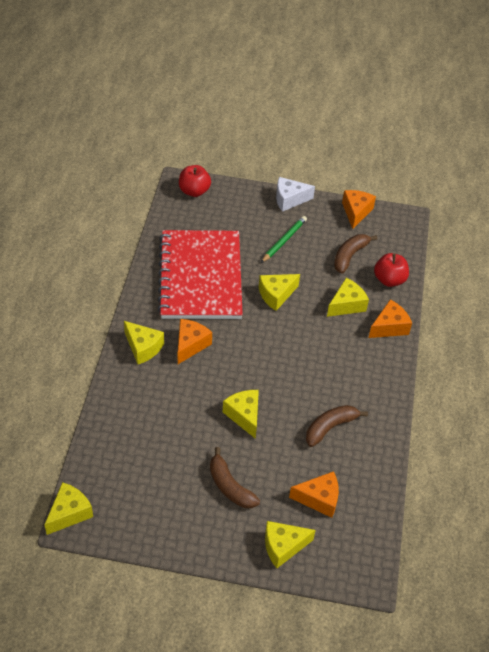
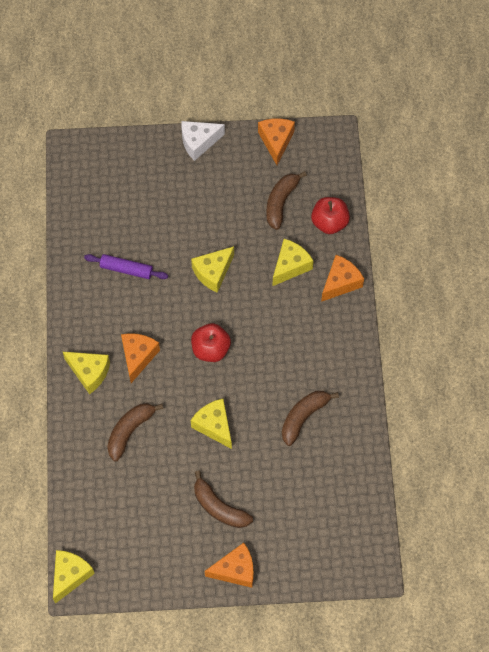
camera: 10 degrees left, 15 degrees up
red notebook [158,230,243,319] -> purple rolling pin [84,254,168,279]
red apple [179,165,211,197] -> red apple moved to [191,323,231,362]
green pencil [261,216,307,263] -> none
yellow cheese [265,521,316,568] -> none
orange cheese [289,471,339,518] -> orange cheese moved to [205,543,254,588]
none -> brown banana [107,403,164,461]

